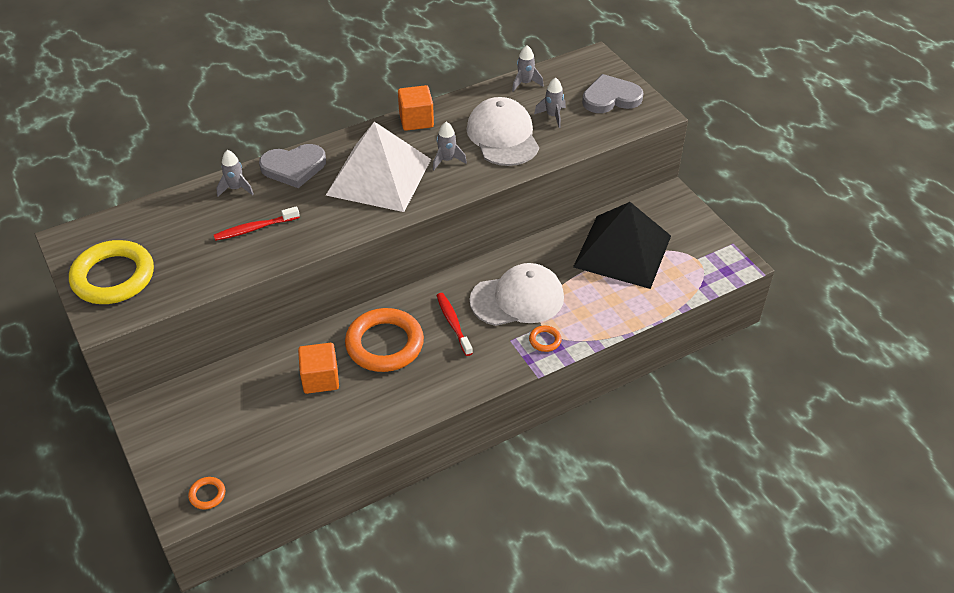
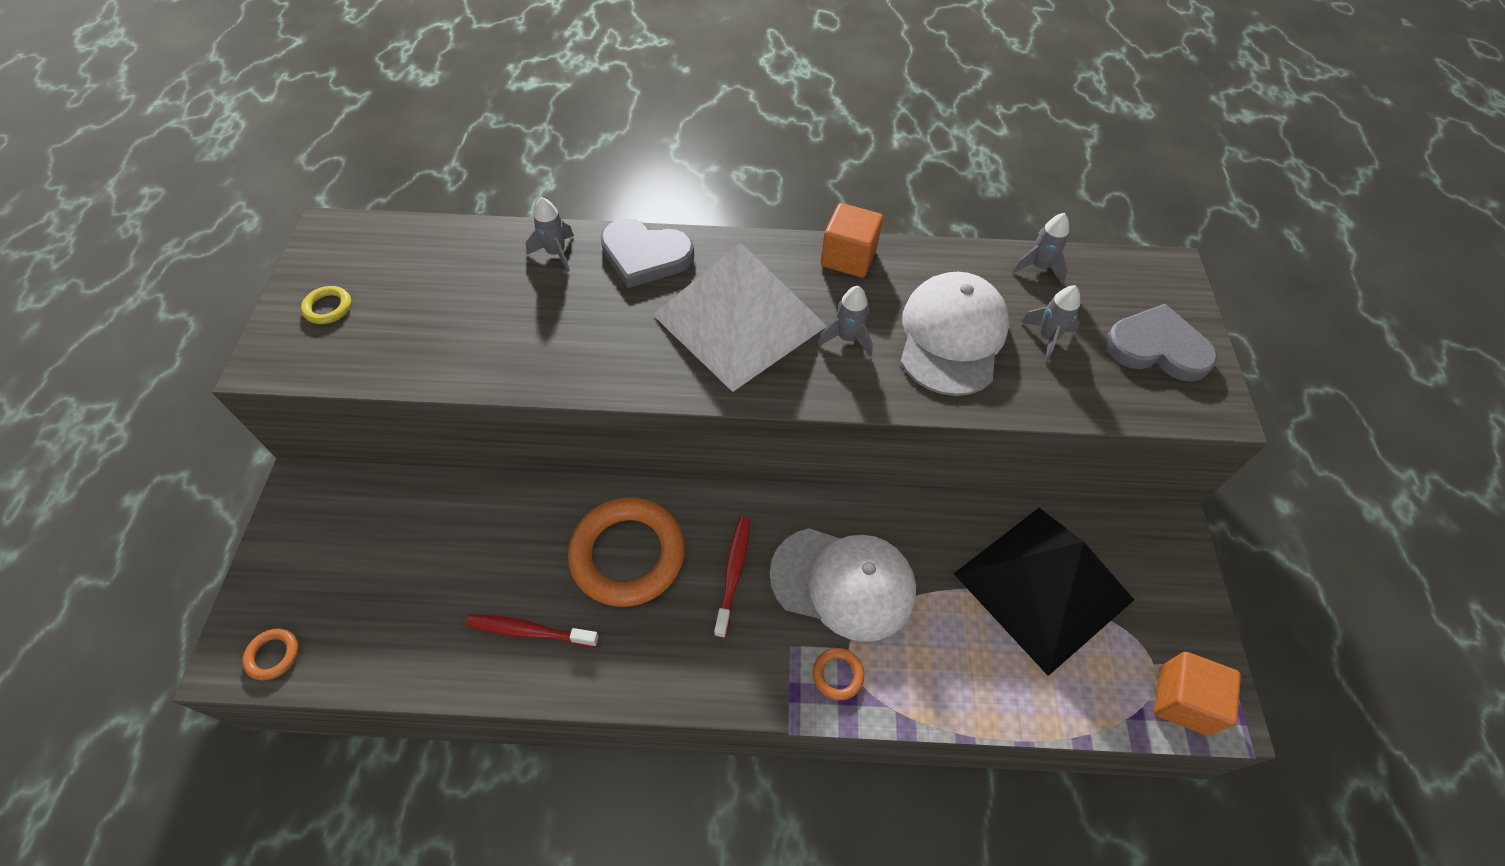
camera: 30 degrees right, 10 degrees up
yellow ring [69,240,154,304] -> yellow ring [301,286,351,324], size x0.41
red toothbrush [214,206,300,241] -> red toothbrush moved to [466,614,599,647]
orange cube [298,343,339,394] -> orange cube moved to [1154,652,1241,736]

